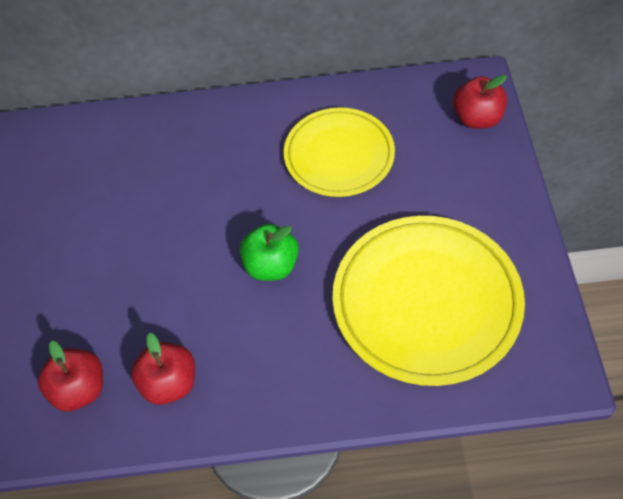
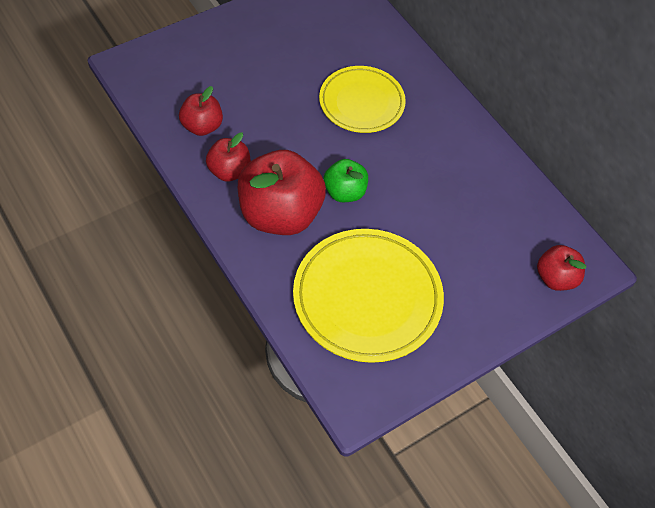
camera: 55 degrees right, 0 degrees up
yellow plate [284,108,395,197] -> yellow plate moved to [319,66,406,133]
none -> red apple [238,150,326,235]

